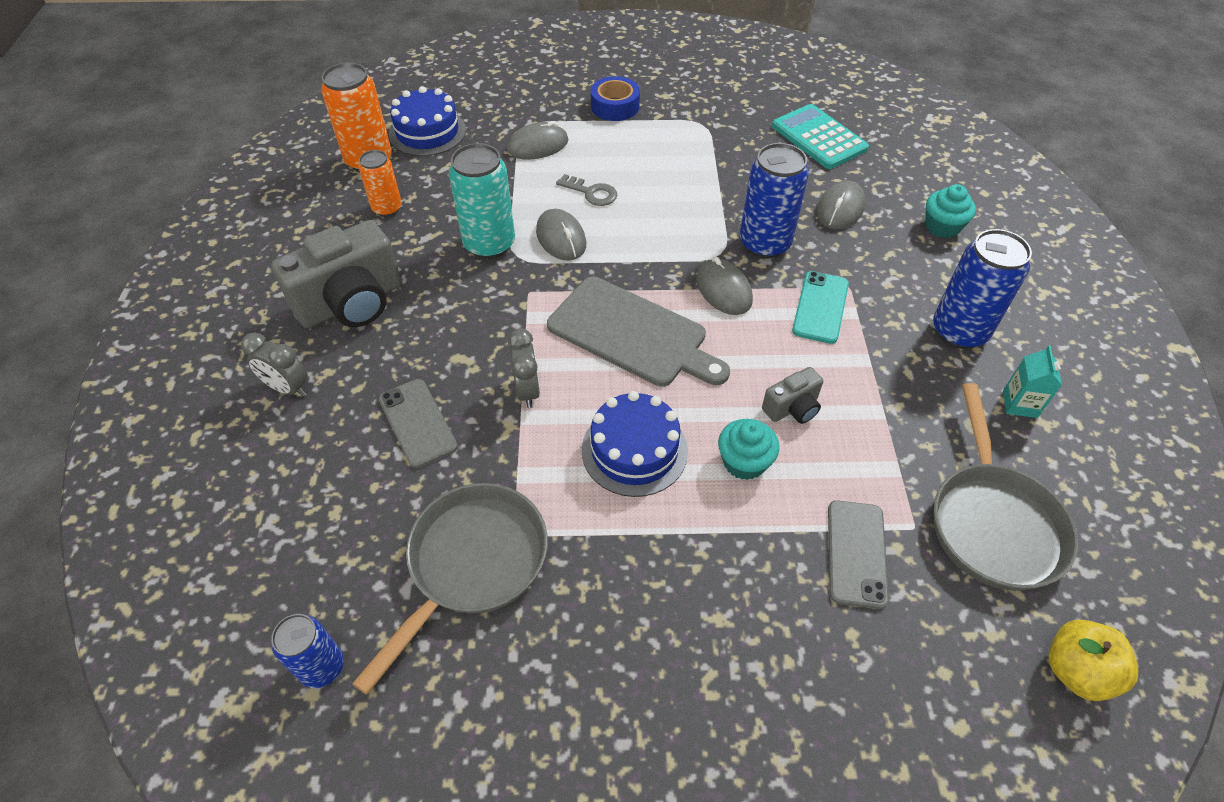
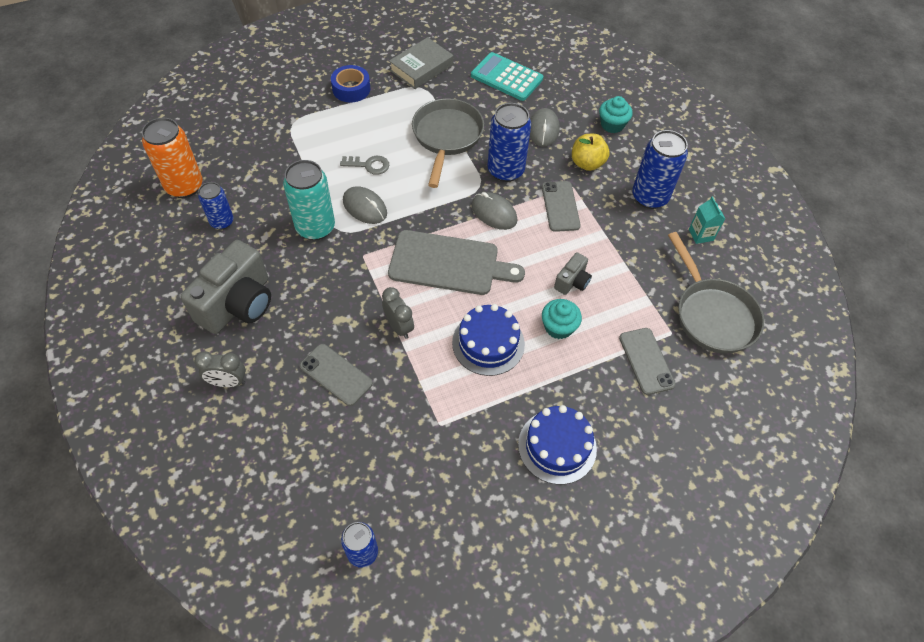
camera: 25 degrees left, 5 degrees up
grey pan [352,483,548,695] -> grey pan moved to [412,98,484,188]
orange can [359,150,402,217] -> blue can [198,182,233,230]
blue cake [389,86,466,156] -> blue cake moved to [518,405,597,485]
grey mouse [507,121,569,160] -> none
turquoise phone [792,271,849,344] -> grey phone [542,181,581,232]
yellow apple [1048,620,1139,701] -> yellow apple moved to [572,134,610,171]
none -> grey book [389,37,453,89]

